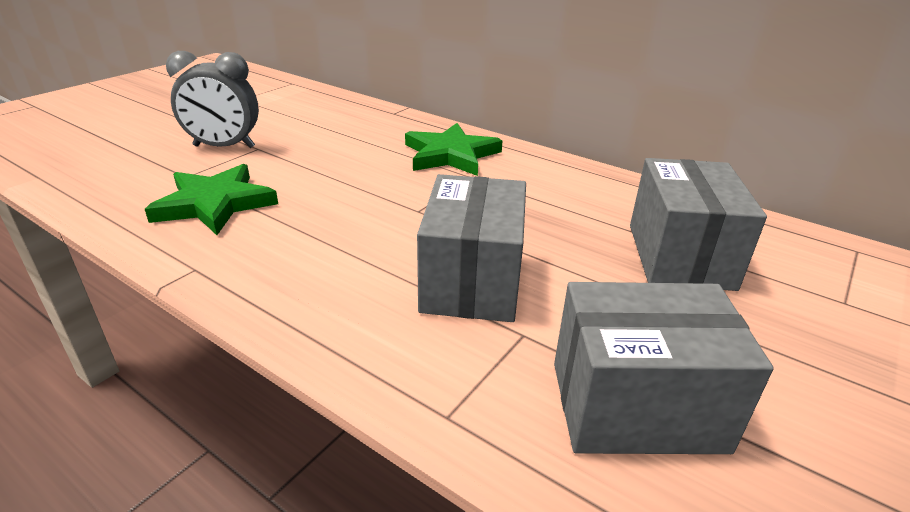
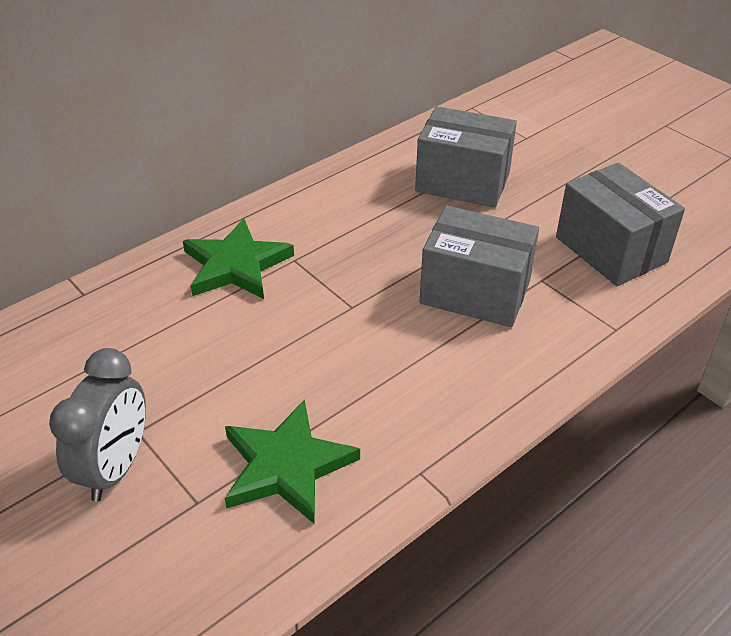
camera: 75 degrees left, 10 degrees up
grey box [554,282,774,454] -> grey box turned 45 degrees counterclockwise [556,162,685,286]

